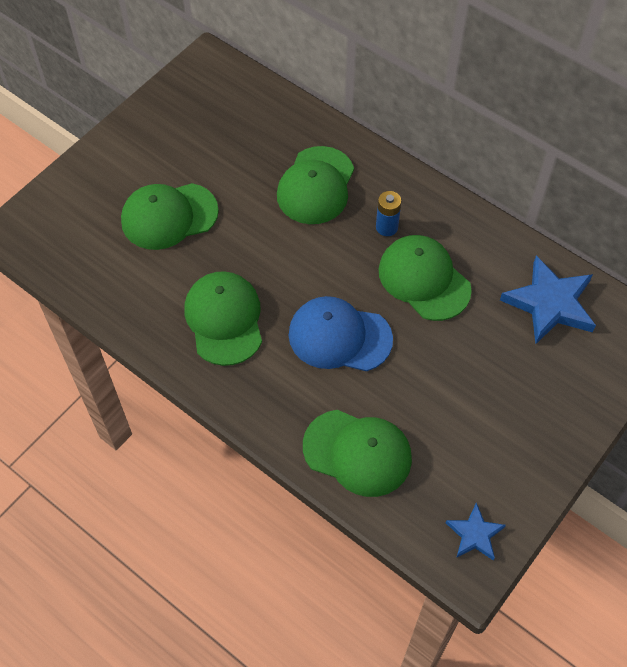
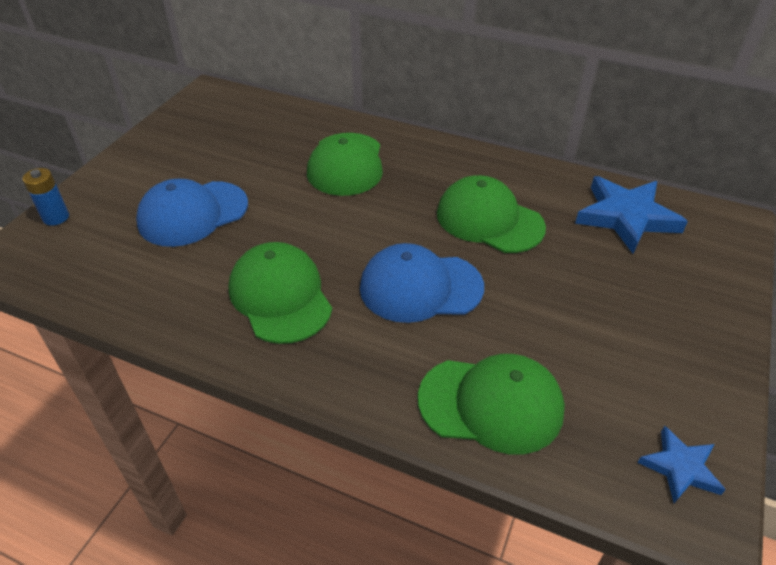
camera: 15 degrees left, 15 degrees down
green cap [121,183,219,250] -> blue cap [136,179,248,247]
blue battery [376,191,401,236] -> blue battery moved to [23,168,69,226]

